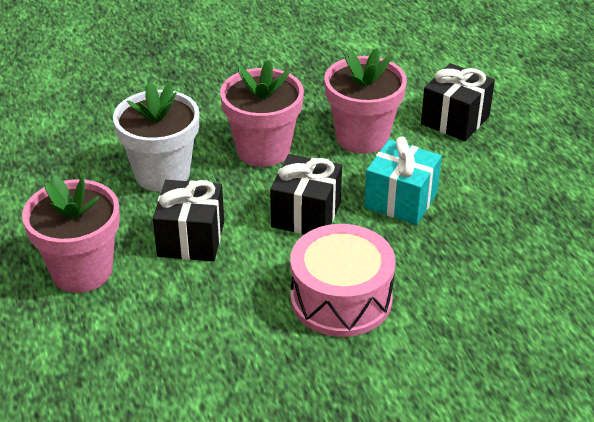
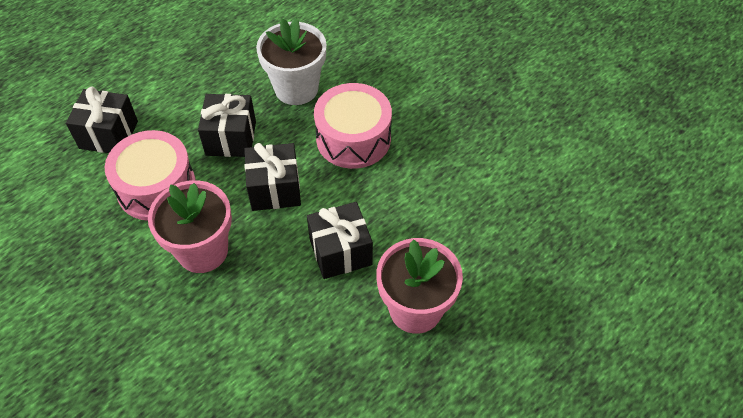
camera: 115 degrees left, 15 degrees up
white flower pot [113,82,199,192] -> white flower pot moved to [256,18,327,105]
pink flower pot [324,48,407,154] -> pink drum [105,130,196,221]
turquoise gift [364,136,442,225] -> black gift [198,94,256,157]

